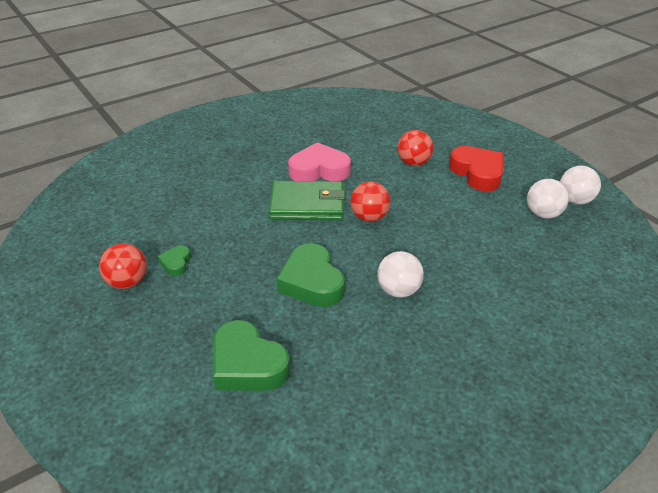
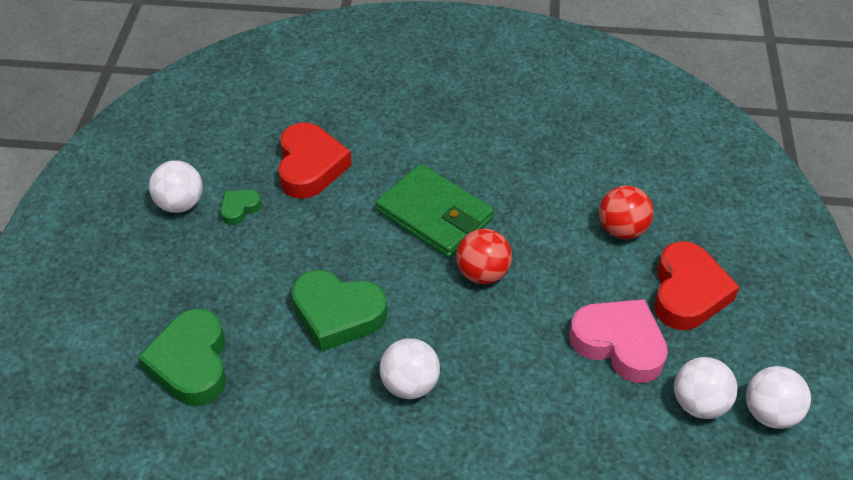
camera: 40 degrees right, 10 degrees up
red ball [99,243,147,289] -> white ball [149,160,203,213]
green heart [276,243,345,307] -> green heart turned 90 degrees counterclockwise [291,270,387,352]
pink heart [288,142,351,181] -> pink heart moved to [569,299,668,383]
none -> red heart [278,122,352,199]

